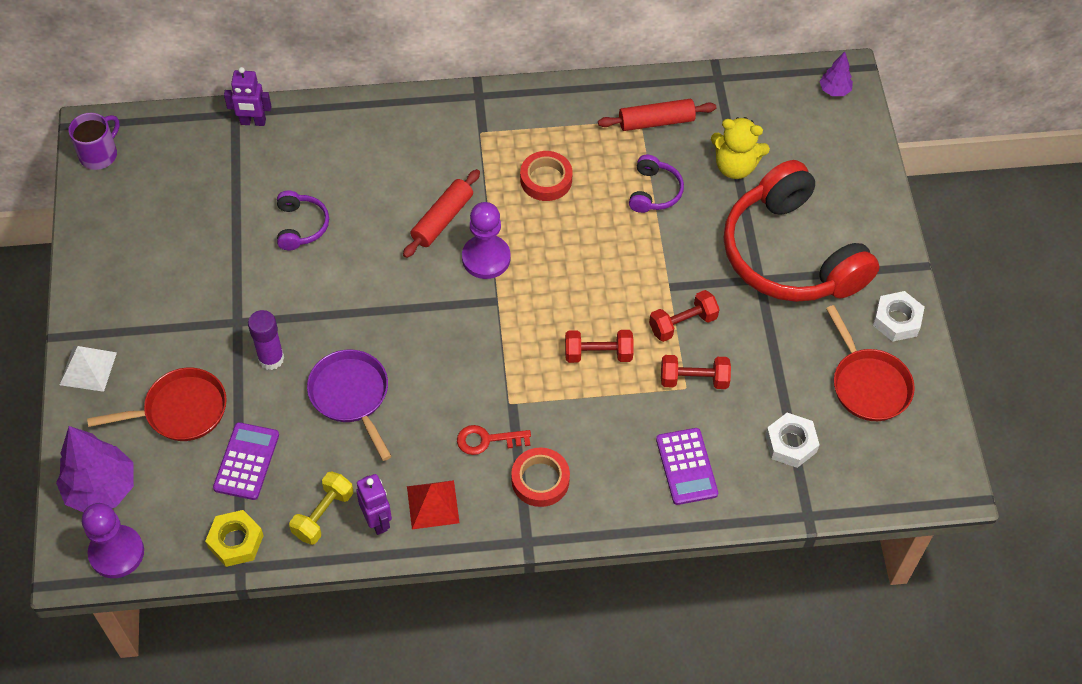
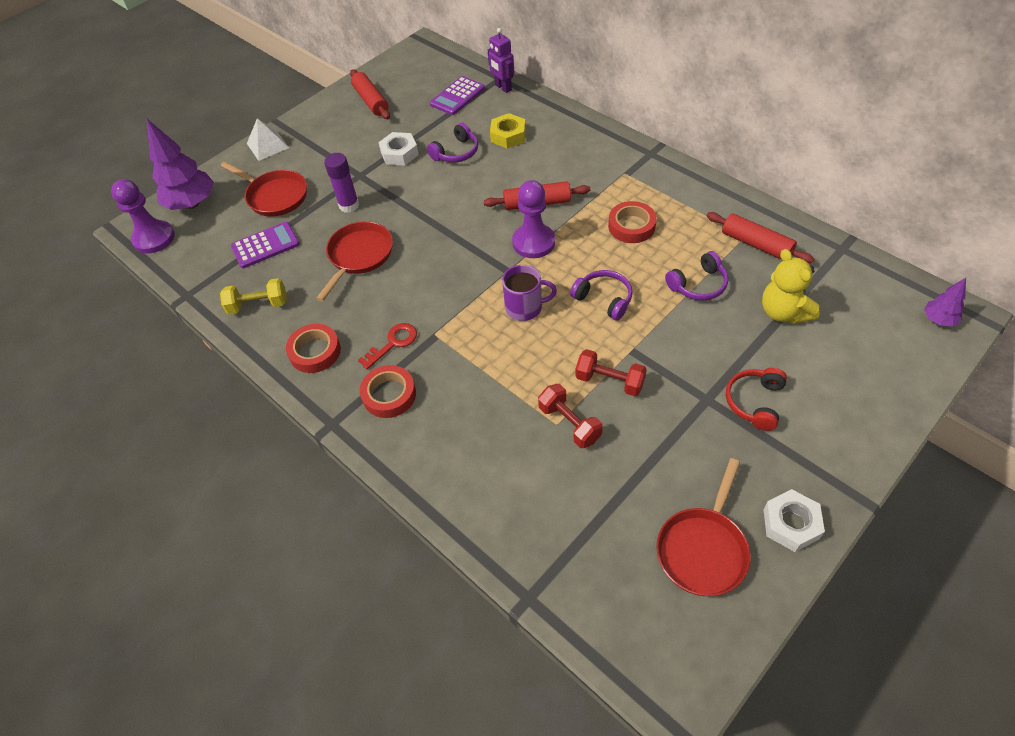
camera: 55 degrees right, 5 degrees down
purple mug [68,113,120,170] -> purple mug moved to [502,265,557,321]
yellow nut [205,510,264,567] -> yellow nut moved to [490,113,526,148]
purple pan [307,349,392,461] -> red pan [316,221,393,302]
purple robot [356,474,392,535] -> none
red pyramid [407,480,460,529] -> red tape [286,324,341,373]
red key [457,425,531,455] -> red key turned 90 degrees clockwise [358,323,417,369]
red dumbbell [565,330,634,363] -> none
purple calculator [656,428,718,505] -> purple calculator moved to [430,76,485,115]
red headphones [724,160,879,302] -> red headphones [726,368,787,431], size x0.42
white nut [765,413,819,468] -> white nut moved to [378,132,419,166]
none -> red rolling pin [350,69,390,119]
none -> purple headphones [570,270,633,321]

